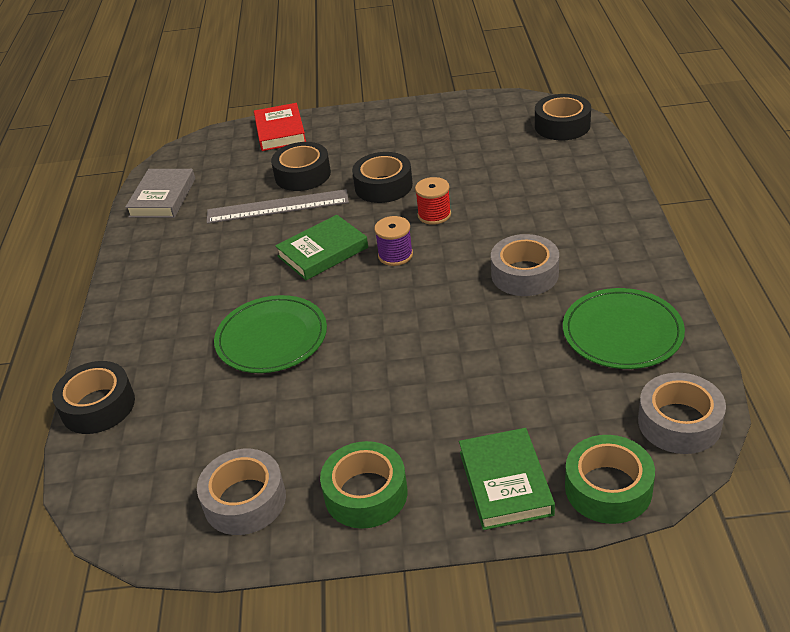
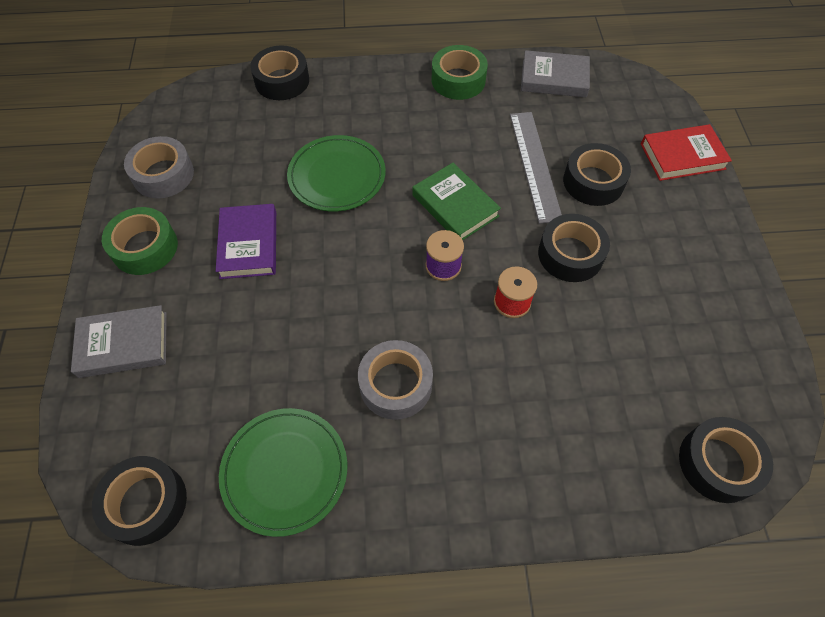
camera: 85 degrees right, 20 degrees up
green book [459,428,555,530] -> grey book [71,305,167,378]
green tape [565,435,655,524] -> green tape moved to [432,45,488,100]
grey tape [638,373,726,454] -> black tape [92,456,187,546]
none -> purple book [216,204,276,279]

